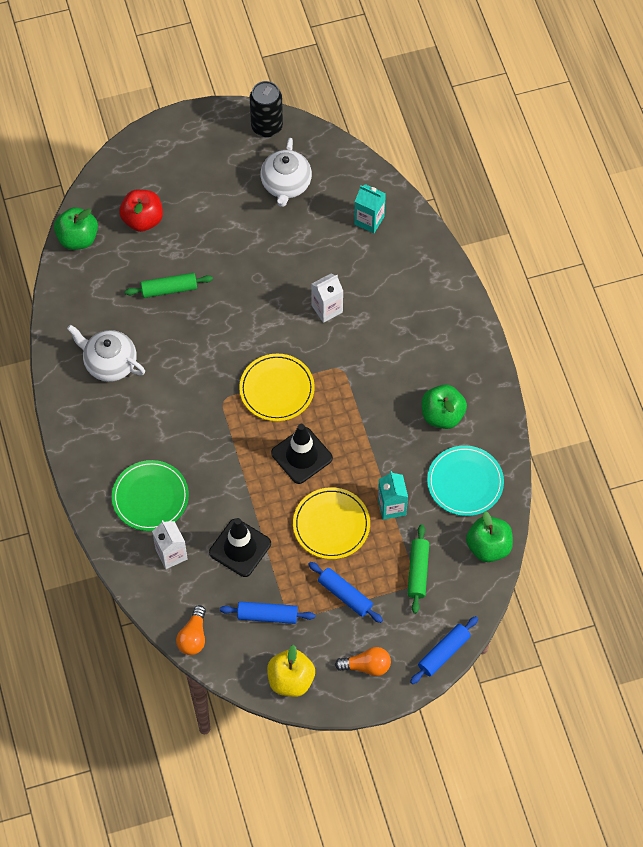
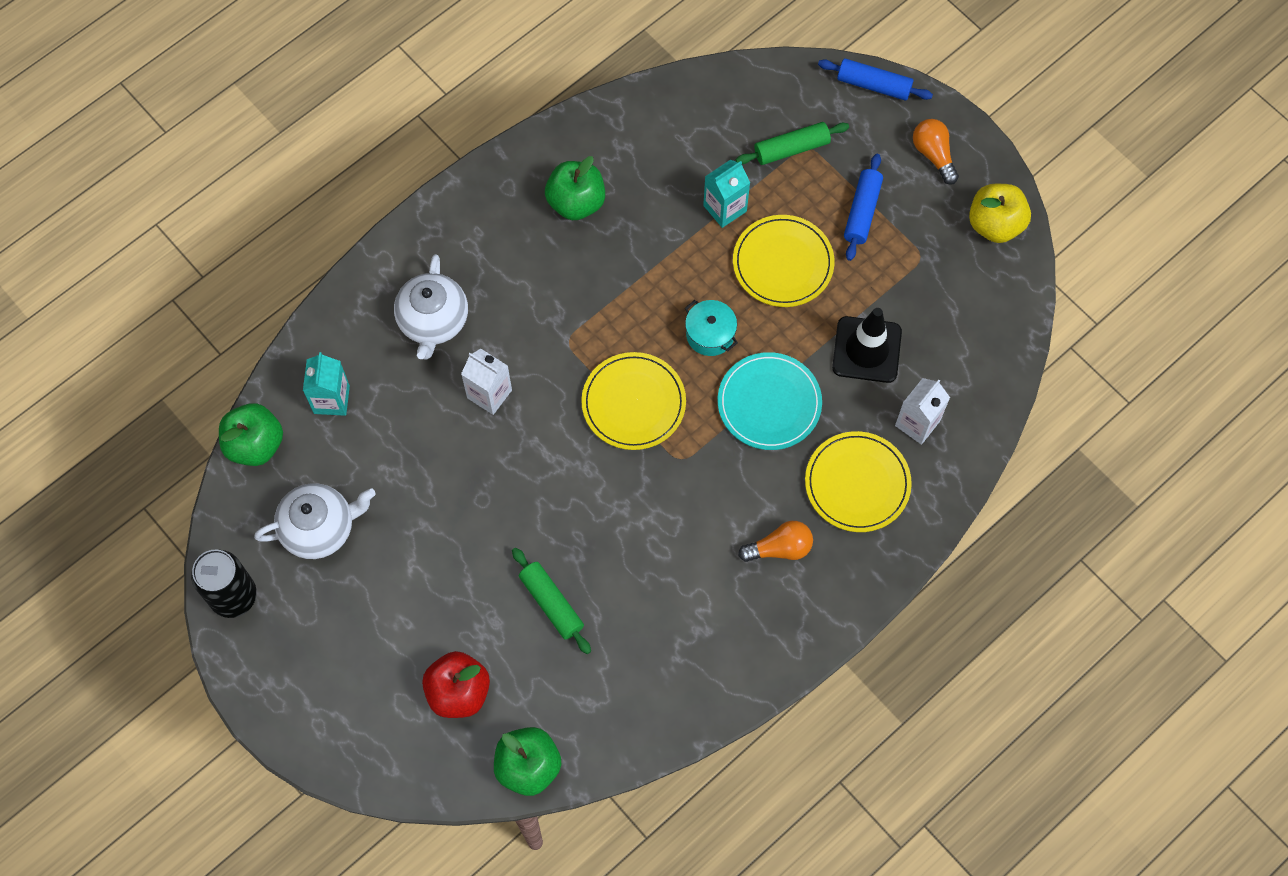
camera: 115 degrees left, 5 degrees up
white teapot [67,325,145,382] -> white teapot moved to [394,254,468,360]
green plate [112,460,189,531] -> yellow plate [805,431,912,532]
orange light bulb [176,605,206,655] -> orange light bulb moved to [738,521,813,562]
blue rolling pin [220,601,315,624] -> none
black traffic cone [271,424,333,484] -> turquoise pot [685,300,738,356]
turquoise plate [427,445,504,516] -> turquoise plate moved to [718,352,822,450]
green apple [466,511,513,562] -> green apple moved to [219,403,283,466]

